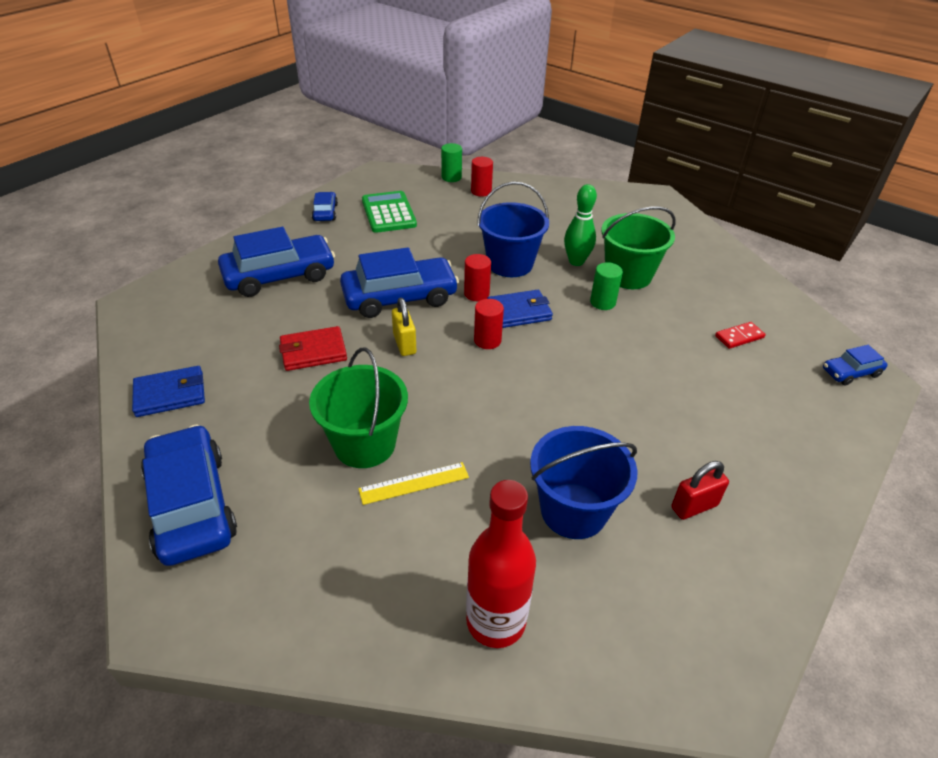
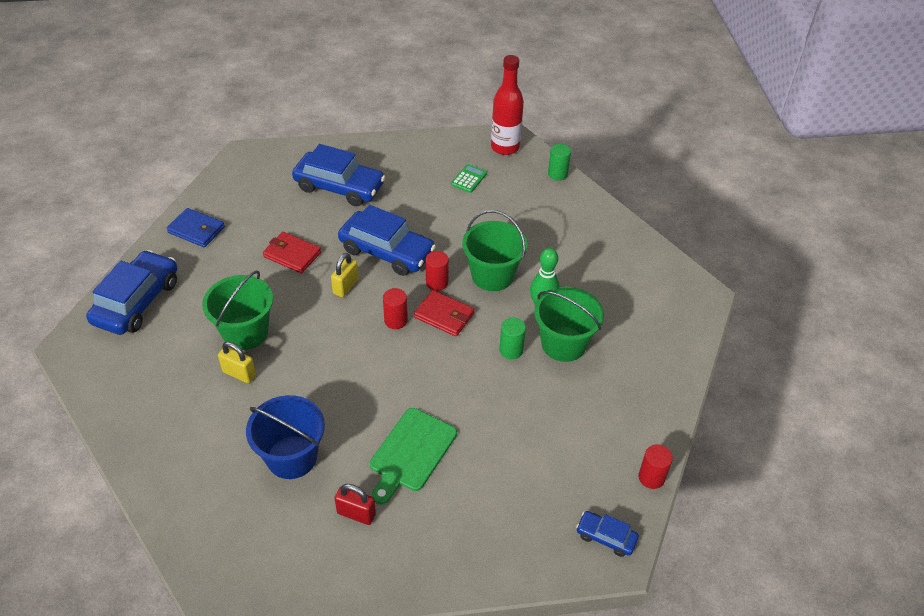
camera: 45 degrees right, 5 degrees up
blue car [312,192,338,221] -> none
yellow ruler [358,462,469,505] -> yellow padlock [218,342,256,383]
green calculator [362,191,417,233] -> green calculator [451,164,487,193], size x0.59
red bottle [466,480,536,648] -> red bottle moved to [491,55,524,155]
red cylinder [471,157,493,197] -> red cylinder moved to [638,444,673,489]
blue bucket [477,182,549,277] -> green bucket [462,210,527,291]
blue wallet [487,290,553,328] -> red wallet [414,290,474,336]
red domino [715,322,765,349] -> none
none -> green cutting board [370,408,457,504]

